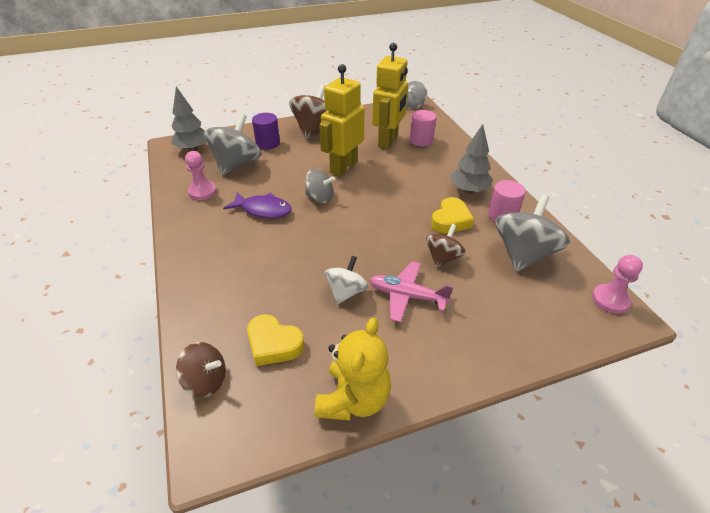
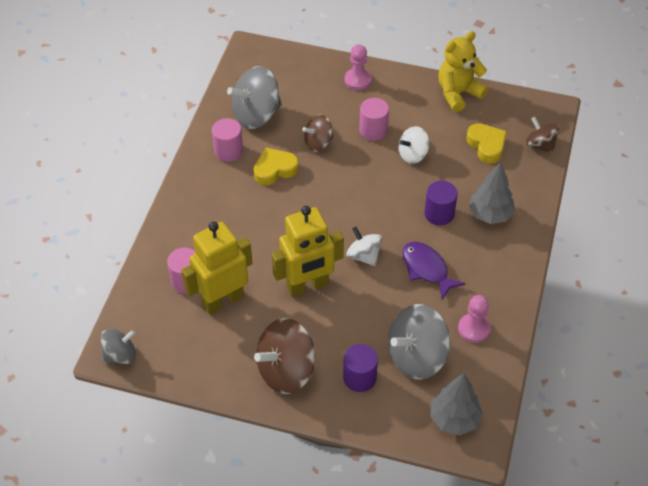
camera: 145 degrees left, 10 degrees up
grey spinning top [305,169,335,203] -> white spinning top [346,227,382,266]
pink plane [369,261,454,322] -> pink cylinder [359,98,389,141]
grey tree [451,124,493,193] -> grey tree moved to [469,162,515,224]
pink pawn [592,255,643,313] -> pink pawn moved to [345,45,372,90]
none -> purple cylinder [424,181,458,225]

